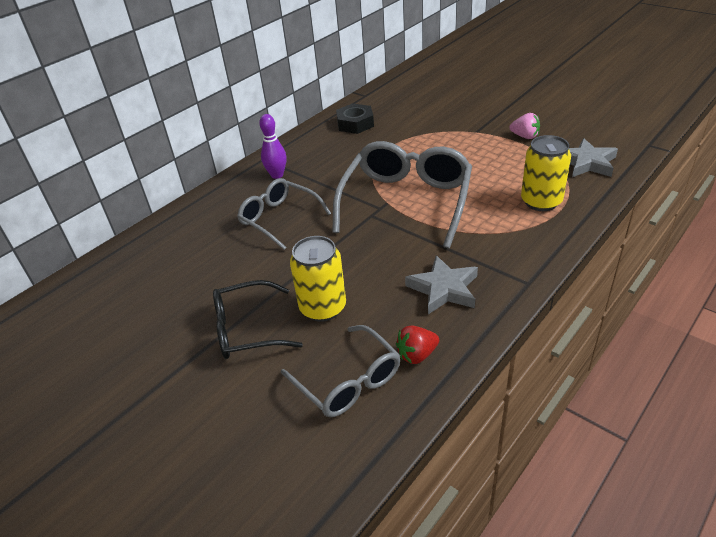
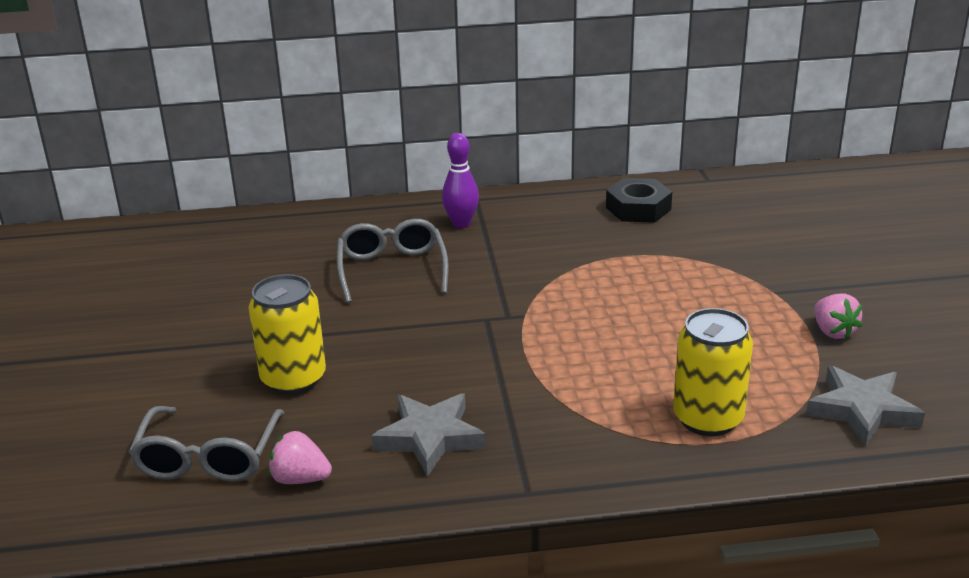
camera: 40 degrees right, 10 degrees down
black glasses [213,280,303,359] -> none
grey glasses [332,141,472,249] -> none
red strawberry [396,326,439,364] -> pink strawberry [268,431,332,484]

